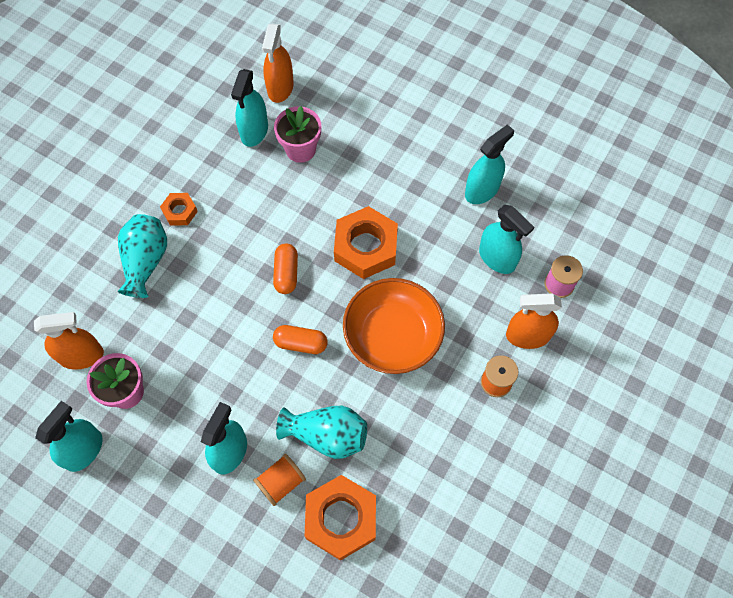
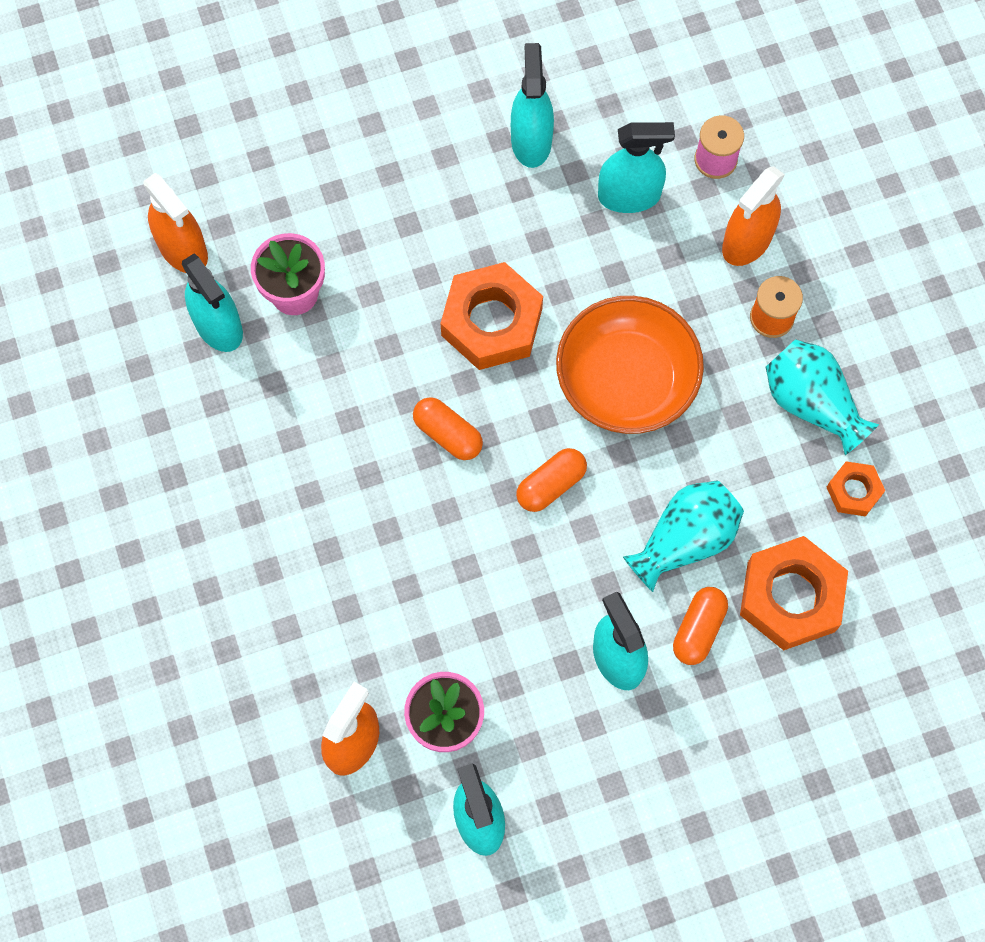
camera: 50 degrees left, 5 degrees up
turquoise vase [117,214,167,298] -> turquoise vase moved to [765,339,879,455]
orange nut [160,193,198,226] -> orange nut moved to [826,461,885,516]
orange spool [253,454,306,506] -> orange capsule [673,587,728,665]

